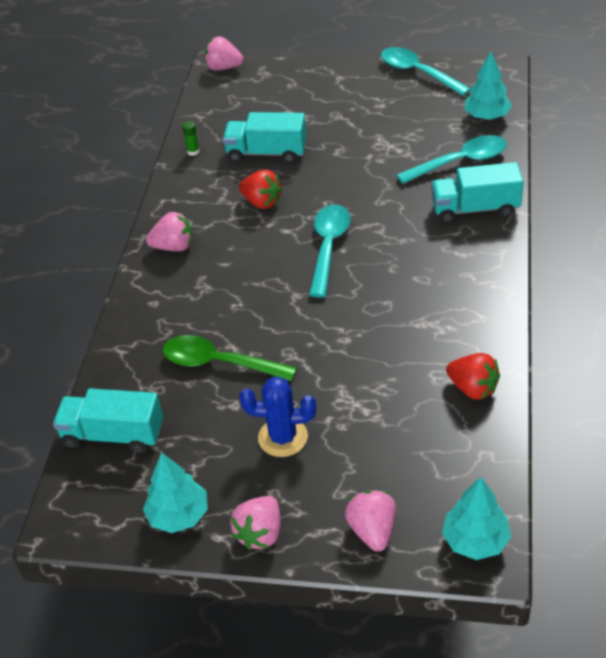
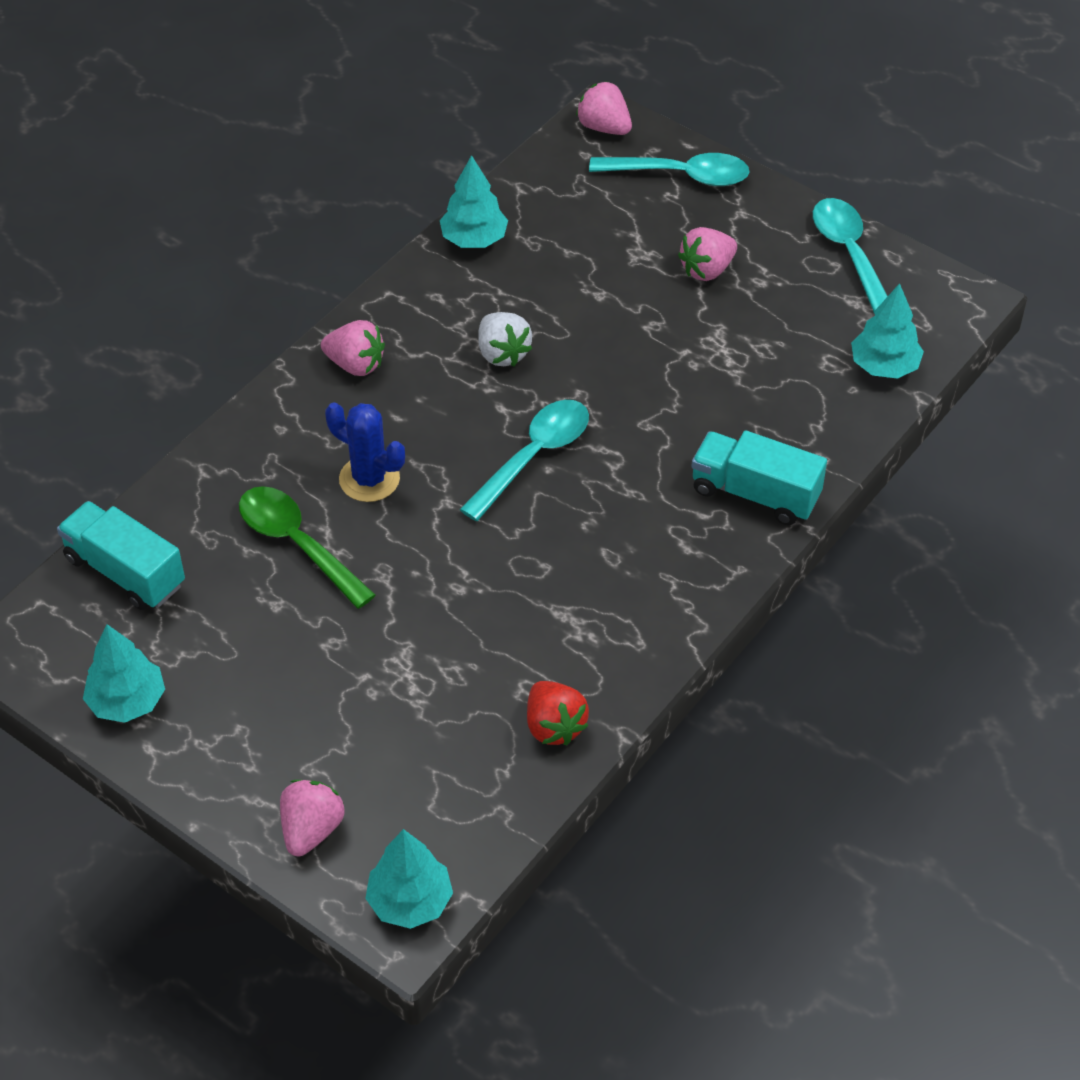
camera: 25 degrees right, 5 degrees up
green glue stick [182,121,199,156] -> turquoise tree [440,155,508,248]
turquoise truck [223,112,307,163] -> none
pink strawberry [230,496,281,550] -> pink strawberry moved to [678,227,737,281]
red strawberry [239,170,282,209] -> white strawberry [478,312,532,366]
blue cactus [239,376,316,457] -> blue cactus moved to [325,402,405,502]
turquoise spoon [397,135,507,184] -> turquoise spoon moved to [589,153,750,186]

